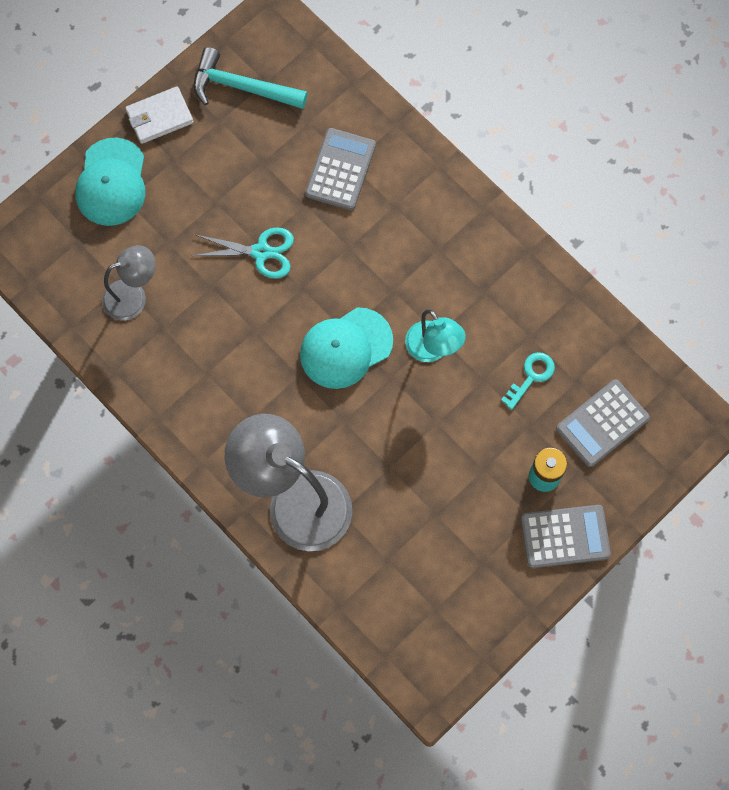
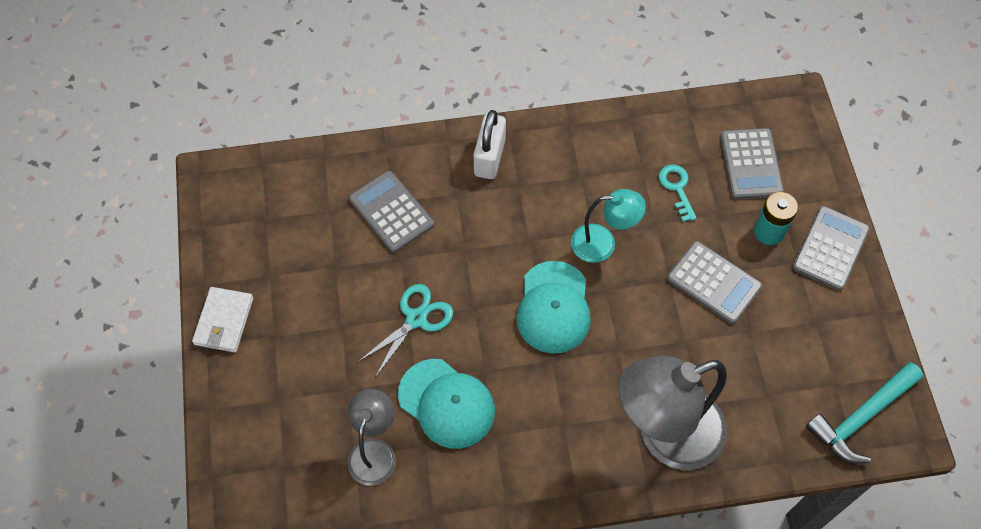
camera: 55 degrees left, 10 degrees down
turquoise cap [75,138,145,226] -> turquoise cap moved to [398,359,495,449]
turquoise hammer [194,47,308,109] -> turquoise hammer moved to [806,362,923,464]
none -> white padlock [473,110,506,179]
none -> grey calculator [667,241,762,324]

